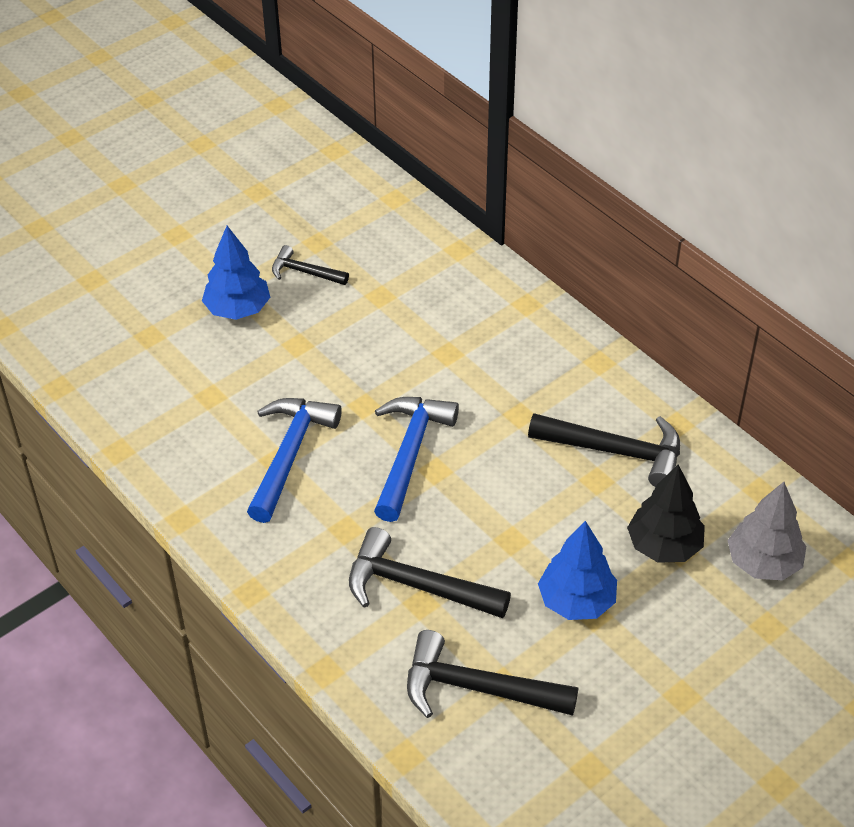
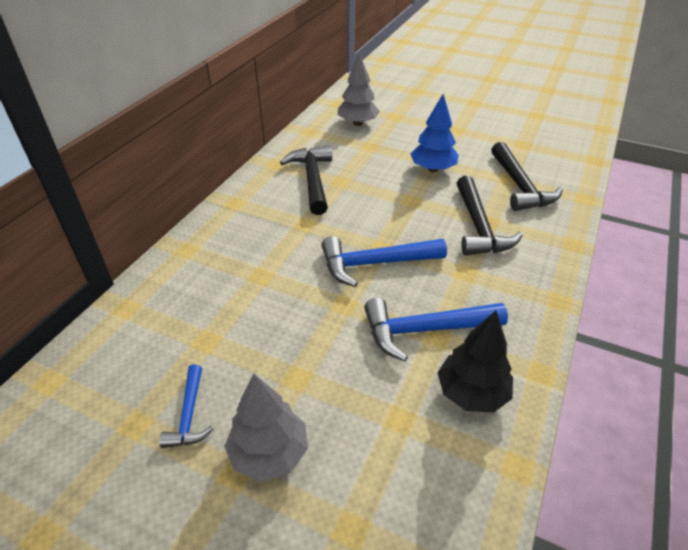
camera: 115 degrees left, 5 degrees down
blue tree [202,226,270,320] -> grey tree [224,374,308,482]
black hammer [272,245,349,285] -> blue hammer [159,364,213,448]
black tree [627,465,705,563] -> black tree moved to [437,311,513,413]

